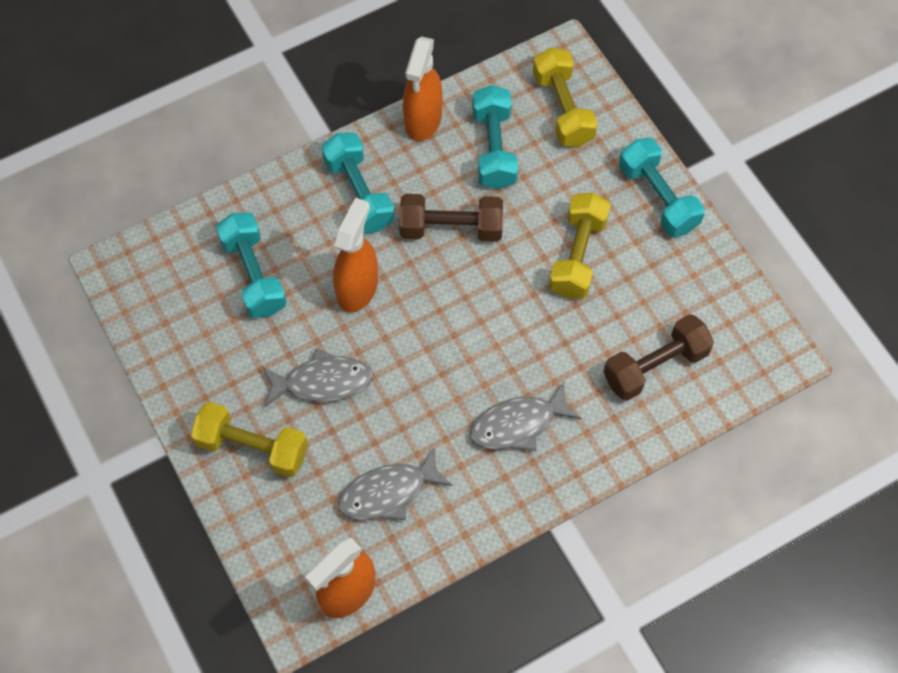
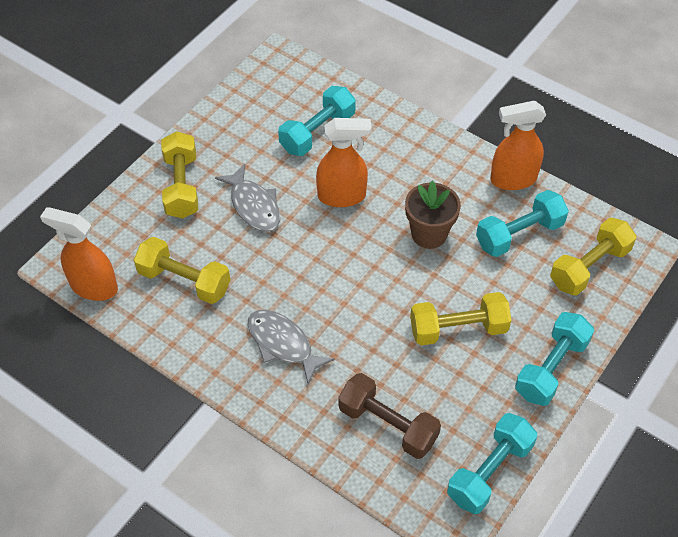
camera: 65 degrees right, 10 degrees down
turquoise dumbbell [322,133,394,233] -> turquoise dumbbell moved to [447,413,537,514]
grey fish [338,447,452,520] -> yellow dumbbell [134,237,230,304]
brown dumbbell [399,194,503,242] -> brown flower pot [405,181,461,249]

